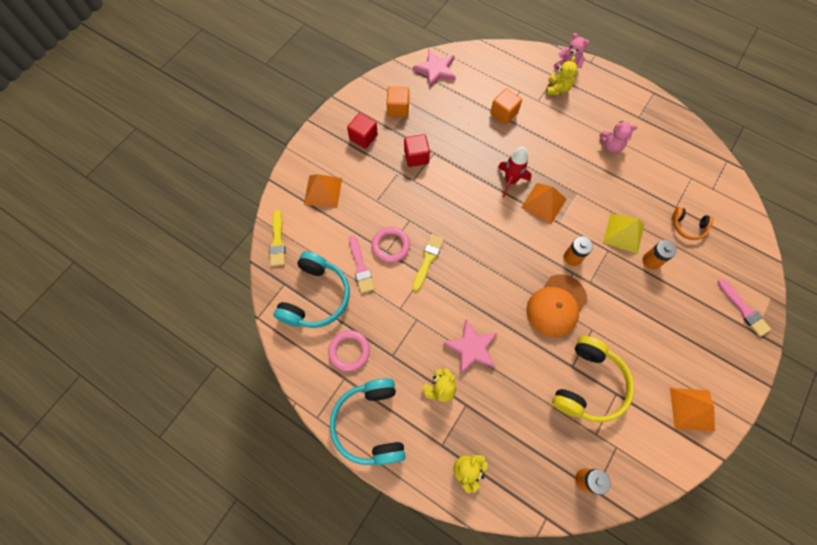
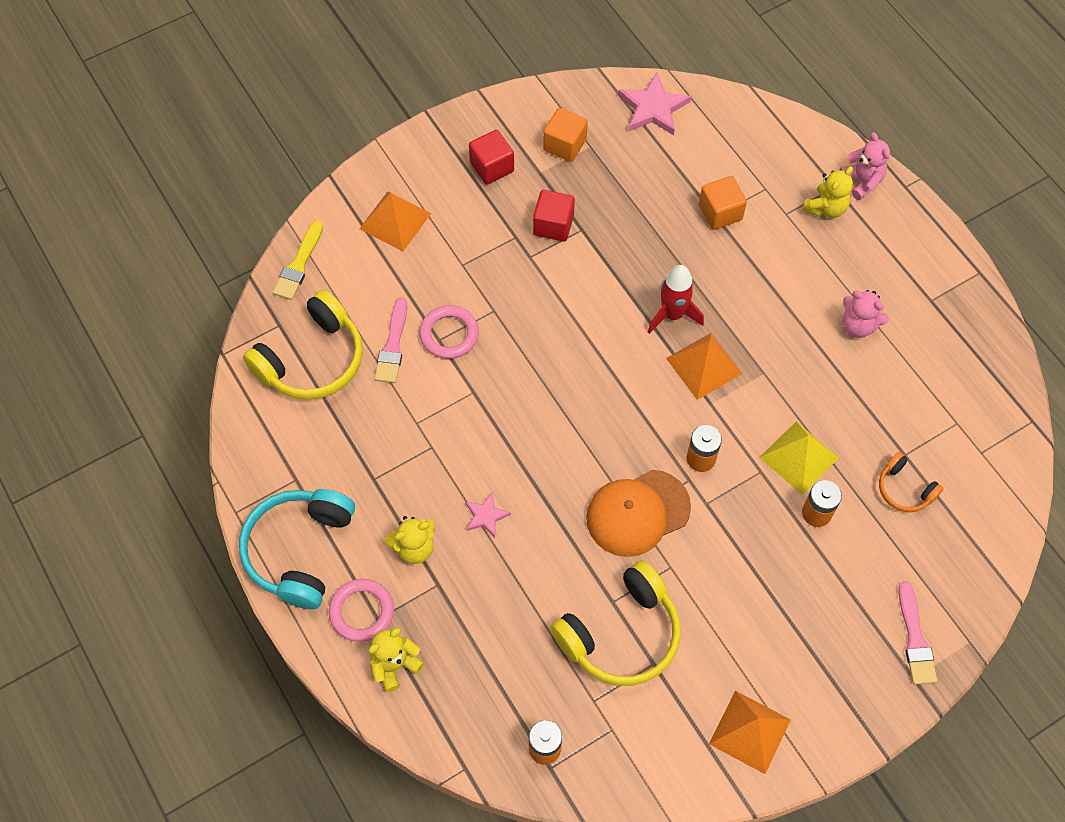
camera: 25 degrees right, 5 degrees down
turquoise headphones [274,251,350,328] -> yellow headphones [243,290,363,400]
pink ring [328,330,370,372] -> pink ring moved to [329,579,394,642]
yellow brush [412,234,444,291] -> none
pink star [443,319,497,374] -> pink star [465,492,511,537], size x0.56

